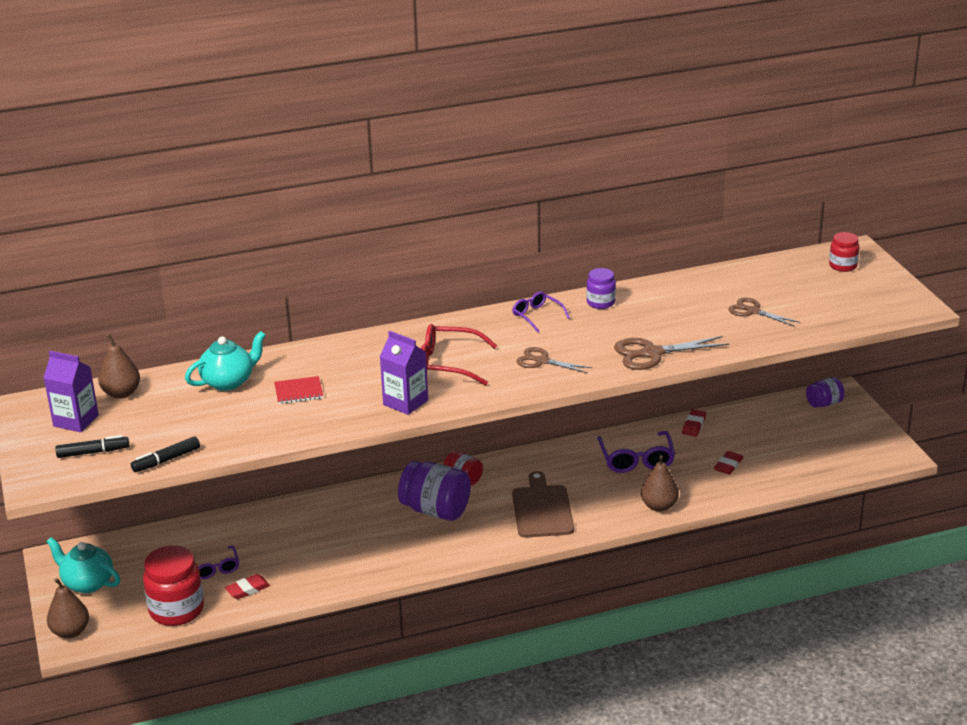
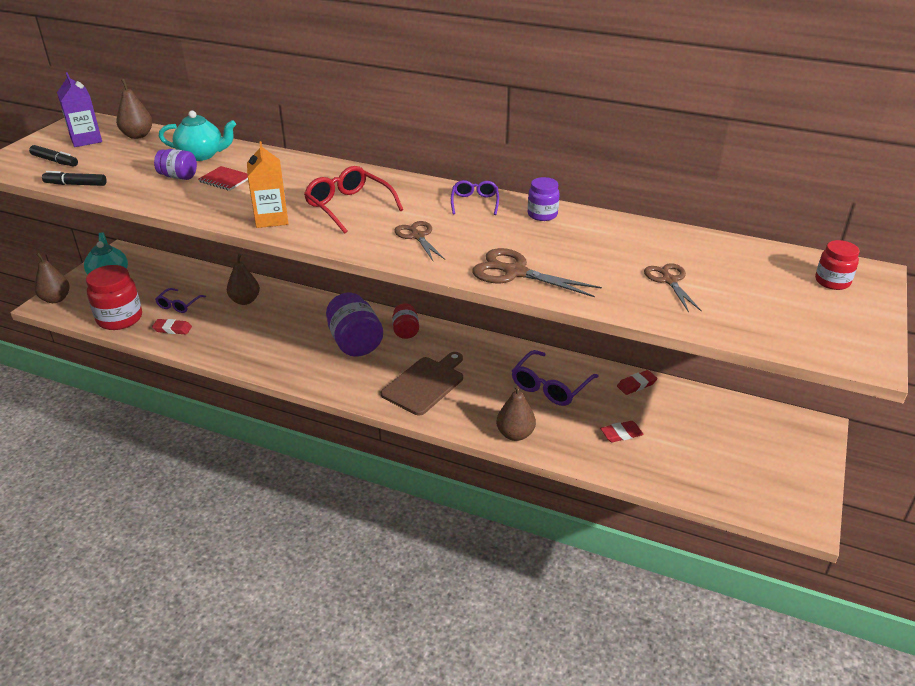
camera: 40 degrees right, 5 degrees up
purple carton [380,331,428,415] -> orange carton [247,141,288,228]
purple jar [806,377,845,407] -> purple jar moved to [154,149,197,180]
none -> brown pear [227,254,260,305]

